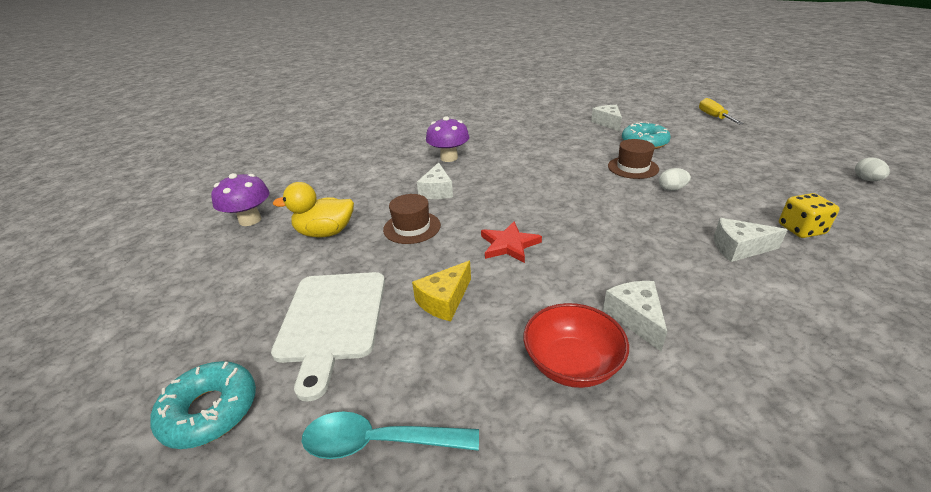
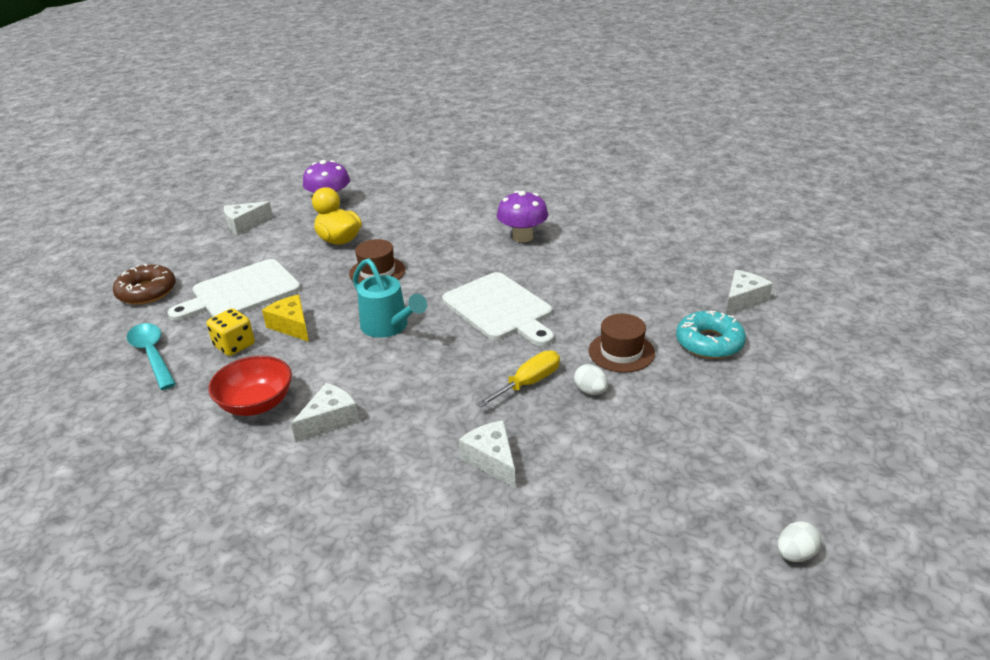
camera: 55 degrees right, 0 degrees up
turquoise donut [151,361,256,449] -> brown donut [113,264,176,305]
yellow cheese [412,261,471,321] -> yellow cheese turned 45 degrees clockwise [262,295,309,342]
white cheese [417,163,453,199] -> white cheese moved to [224,201,273,235]
red star [481,221,542,263] -> turquoise watering can [353,258,427,338]
yellow screwdriver [699,98,744,124] -> yellow screwdriver moved to [476,350,560,408]
yellow dice [779,193,839,238] -> yellow dice moved to [207,308,255,356]
none -> white cutting board [442,272,554,346]

